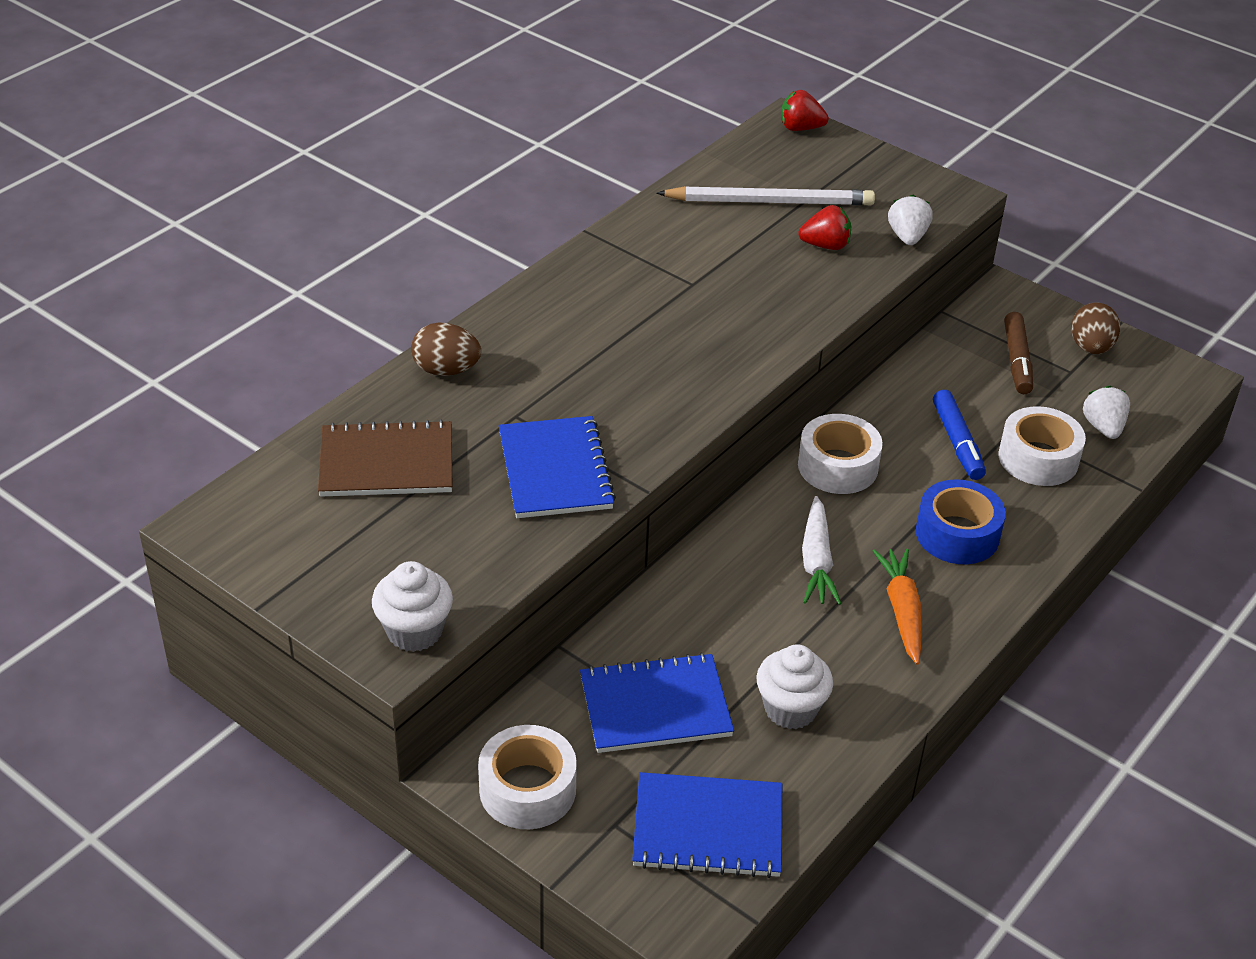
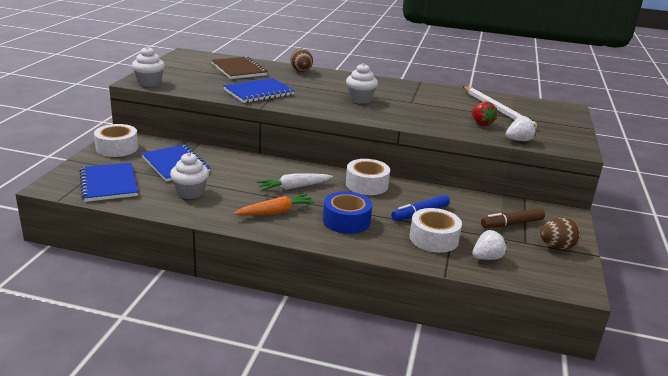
camera: 65 degrees right, 15 degrees down
red strawberry [781,90,829,131] -> none
none -> white cupcake [346,63,378,104]

